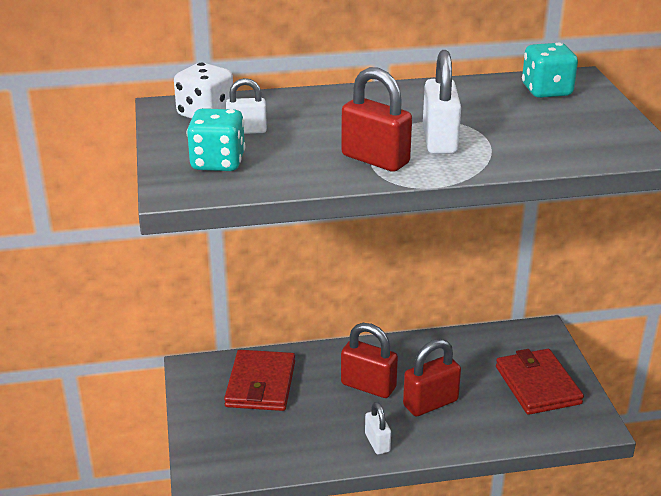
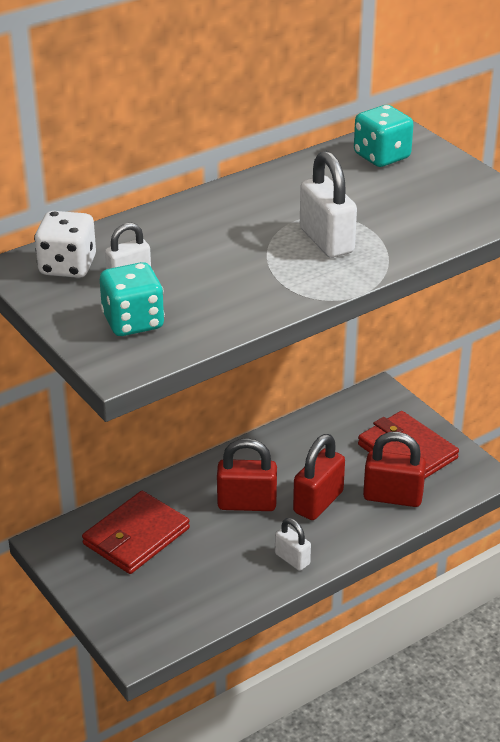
camera: 25 degrees left, 5 degrees up
red wallet [224,350,295,411] -> red wallet turned 60 degrees clockwise [82,491,190,574]
red padlock [341,67,412,172] -> red padlock moved to [363,432,426,507]

